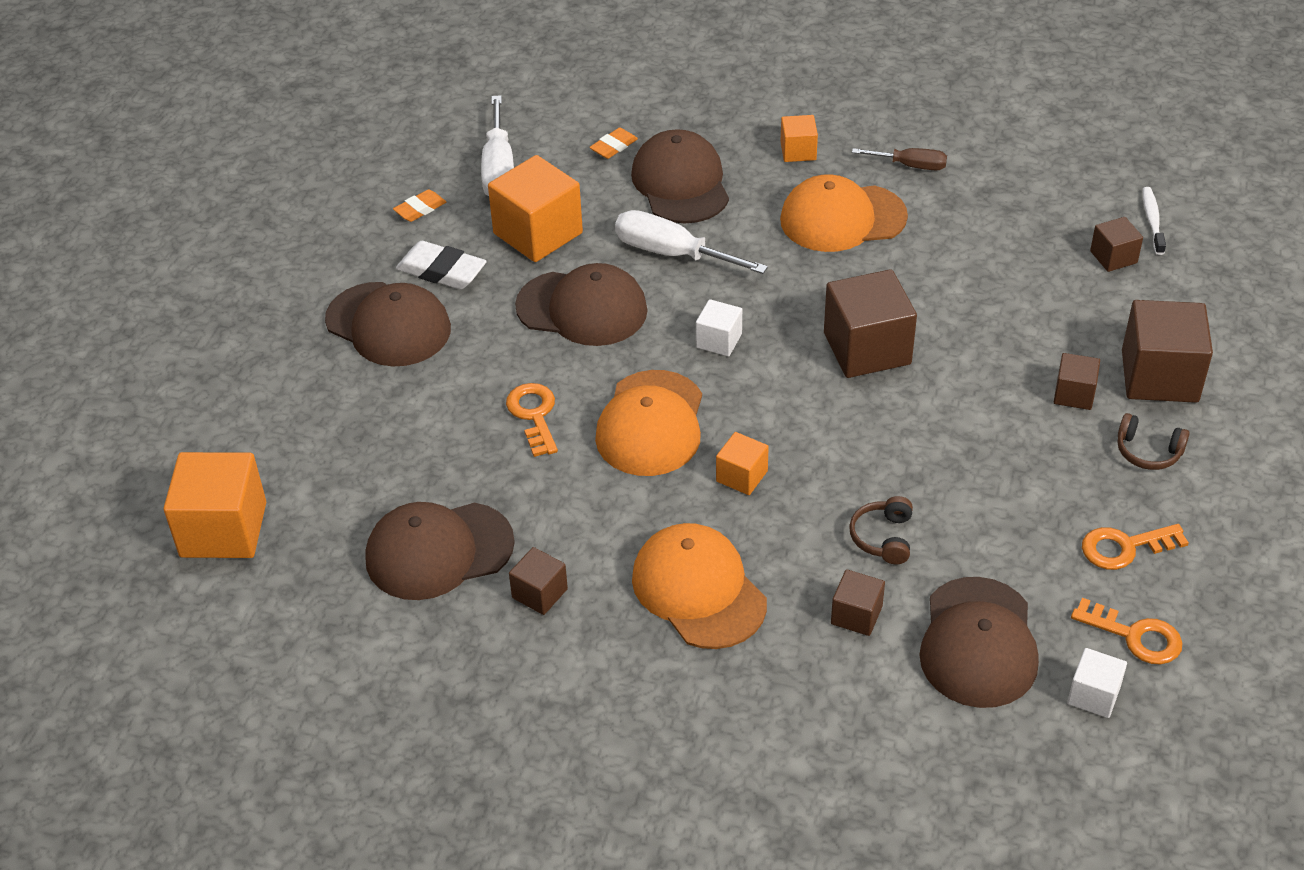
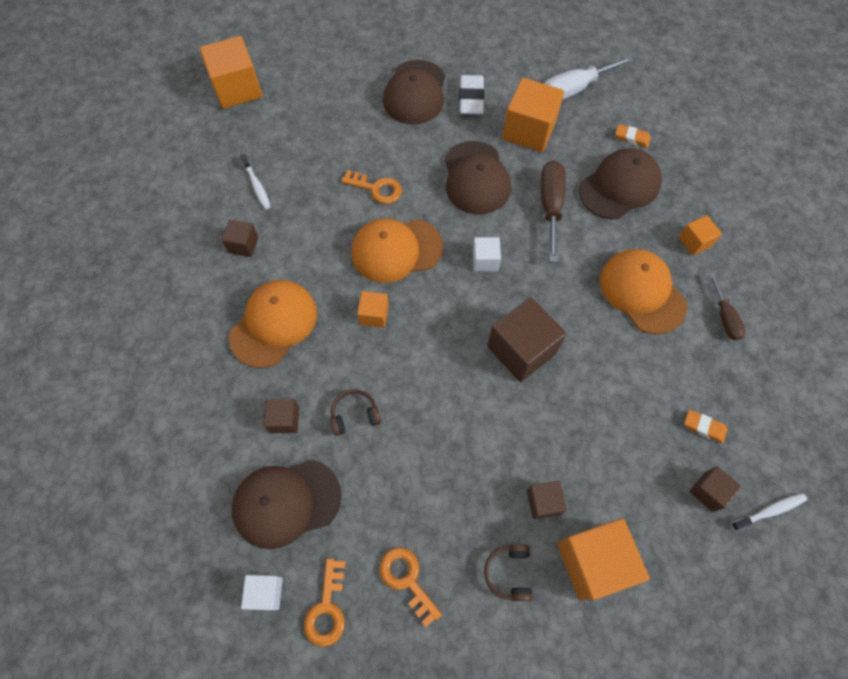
camera: 65 degrees right, 20 degrees up
brown cap [365,502,515,600] -> white toothbrush [240,154,271,210]
orange eraser [393,189,446,222] -> orange eraser moved to [684,410,727,444]
orange key [506,383,558,457] -> orange key turned 60 degrees clockwise [341,170,402,204]
white screwdriver [615,210,768,274] -> brown screwdriver [541,161,566,262]
brown cube [1122,300,1213,403] -> orange cube [557,518,650,600]

